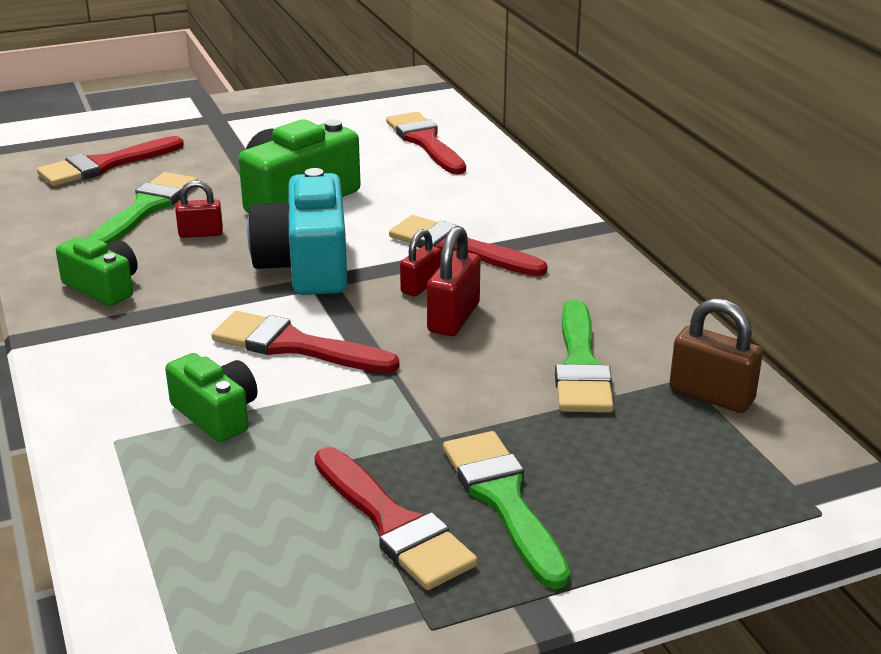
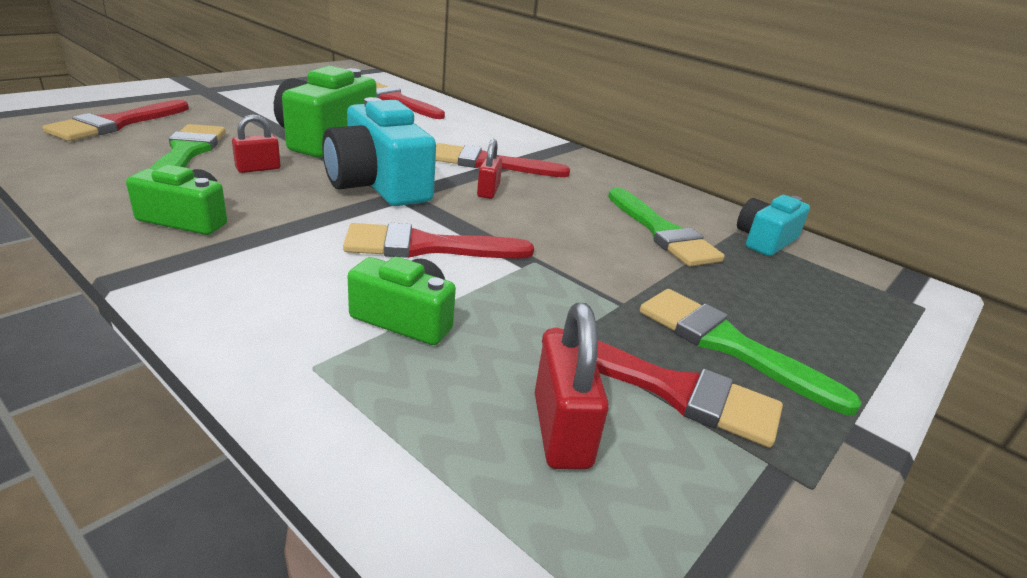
camera: 30 degrees left, 0 degrees up
red padlock [427,226,481,336] -> red padlock moved to [535,303,609,470]
brown padlock [669,298,763,413] -> turquoise camera [737,195,810,256]

